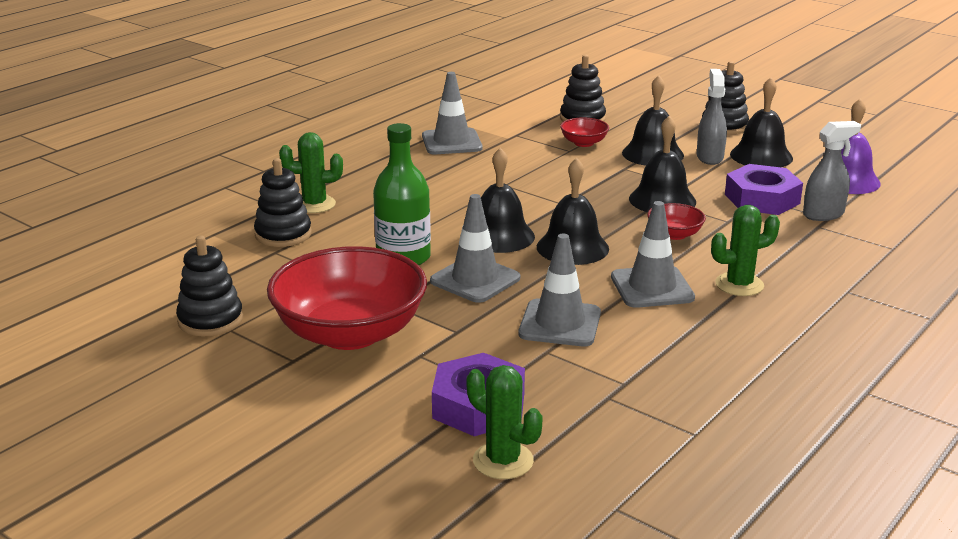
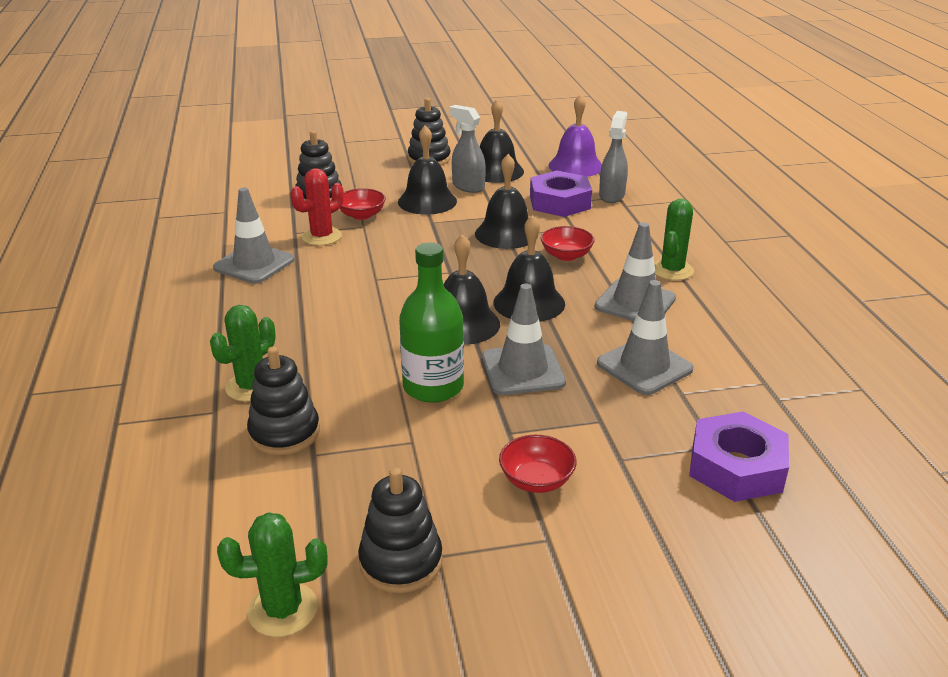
camera: 50 degrees left, 5 degrees up
red bowl [267,246,427,350] -> red bowl [499,435,576,493], size x0.43
green cactus [467,365,542,479] -> green cactus moved to [217,512,328,637]
none -> red cactus [290,168,344,246]

